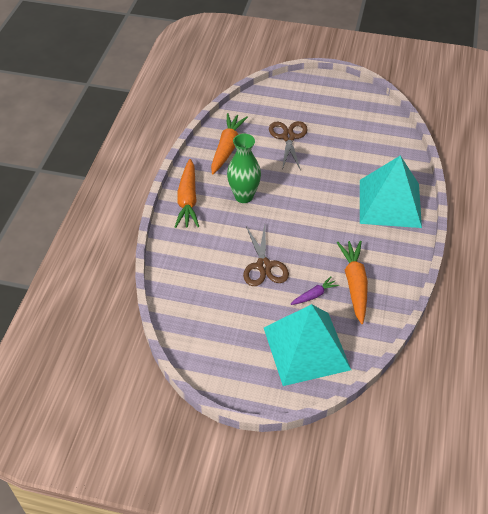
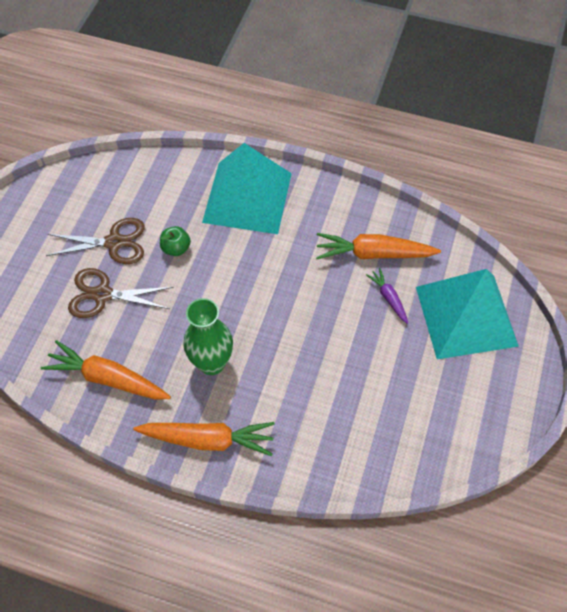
camera: 85 degrees left, 10 degrees up
brown scissors [243,225,289,286] -> brown scissors moved to [46,218,145,264]
none -> green apple [160,226,191,256]

